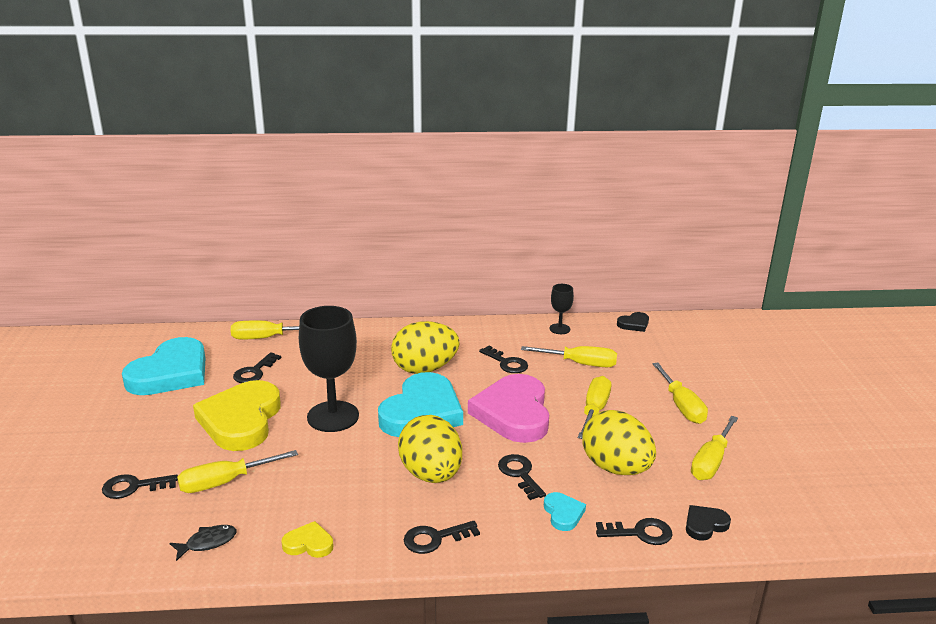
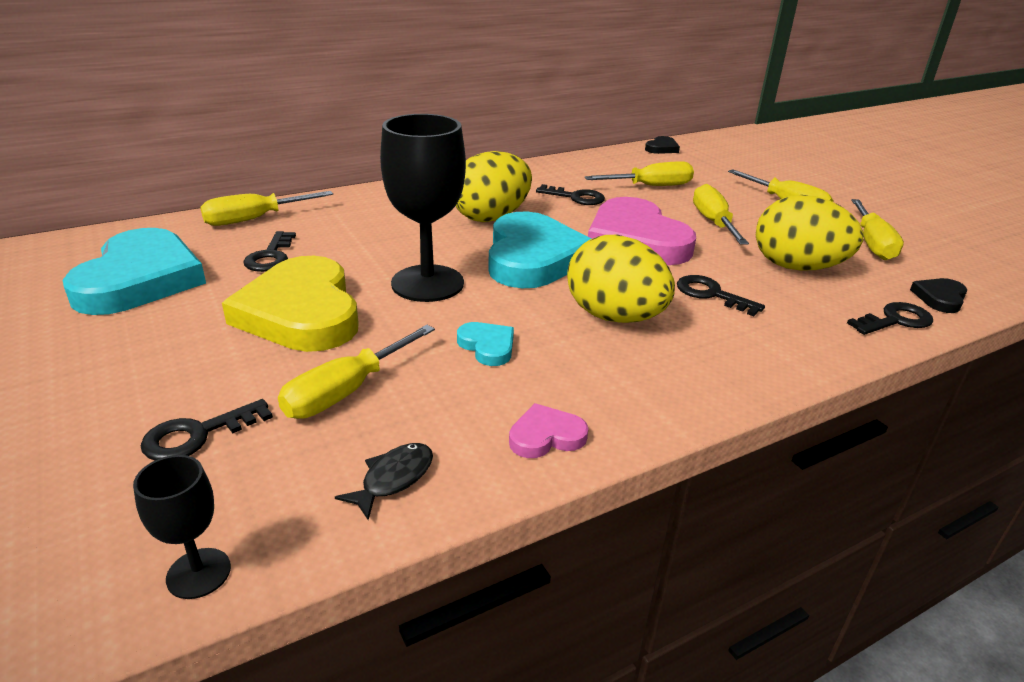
camera: 25 degrees left, 5 degrees up
yellow heart [281,521,333,558] -> pink heart [509,403,589,458]
black key [404,521,480,554] -> none
turquoise heart [544,492,586,531] -> turquoise heart moved to [457,322,514,366]
black goblet [549,284,574,334] -> black goblet moved to [133,455,231,599]

